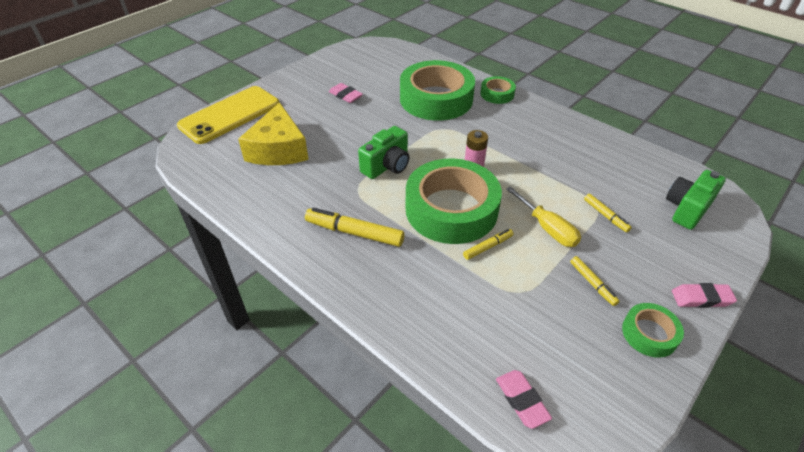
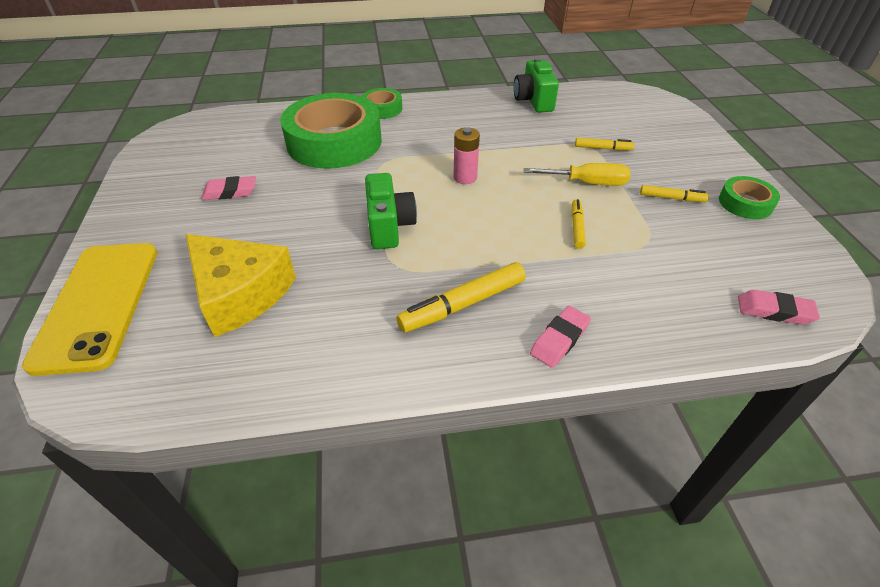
camera: 50 degrees left, 0 degrees up
green tape [406,158,502,244] -> none
green camera [666,170,726,230] -> green camera moved to [514,58,559,112]
pink eraser [672,283,737,308] -> pink eraser moved to [530,306,591,368]

